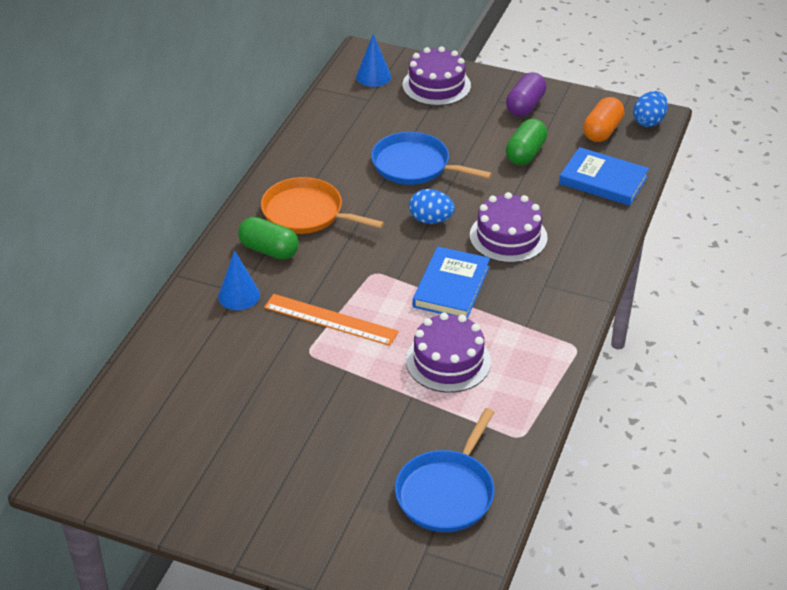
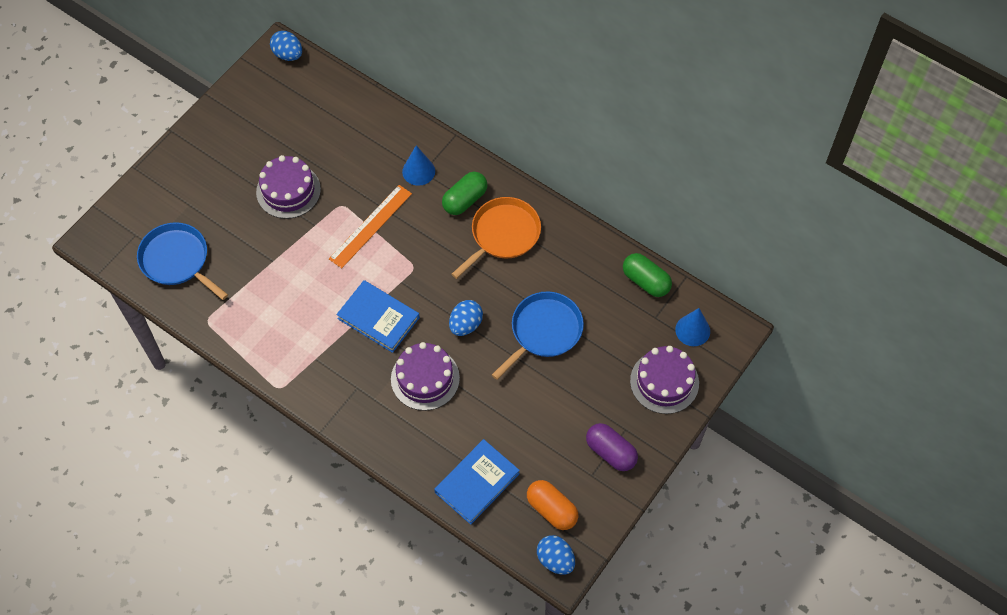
camera: 105 degrees right, 20 degrees up
purple cake [406,313,491,393] -> purple cake moved to [256,155,321,219]
green capsule [506,119,548,165] -> green capsule moved to [623,253,672,297]
none -> blue egg [270,31,302,61]

